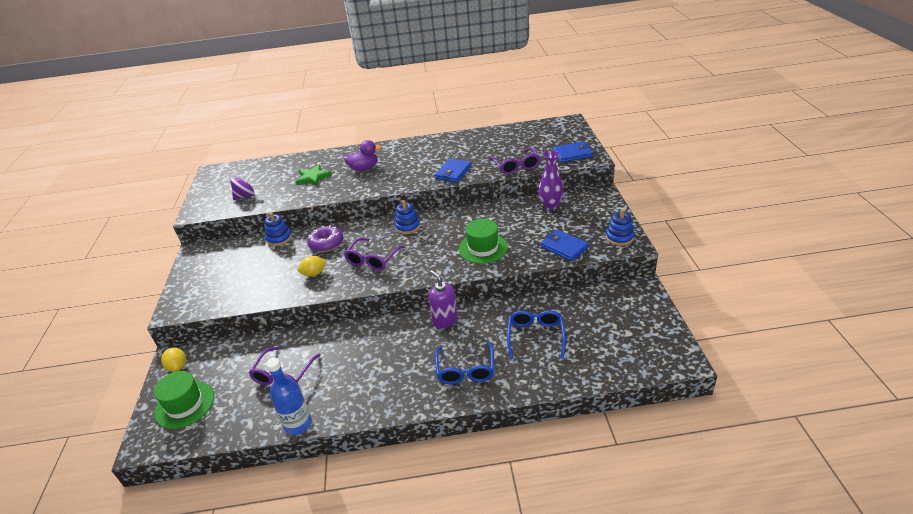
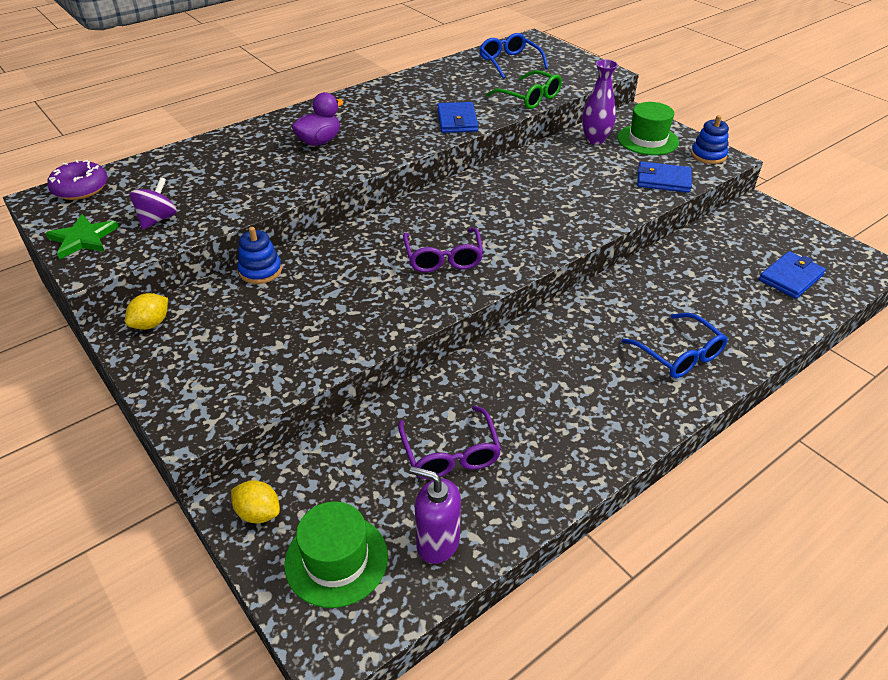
camera: 35 degrees left, 5 degrees up
blue bottle [266,358,312,435] -> none
green star [296,164,332,186] -> green star moved to [46,214,119,260]
yellow lemon [298,256,327,277] -> yellow lemon moved to [125,293,168,330]
purple donut [307,225,343,252] -> purple donut moved to [47,160,108,200]
blue stacking toy [395,200,420,234] -> none
purple soap dispenser [429,270,458,328] -> purple soap dispenser moved to [410,467,461,564]
green hat [459,219,508,264] -> green hat moved to [617,102,679,155]
purple glasses [490,147,540,175] -> green glasses [486,70,562,109]
blue glasses [507,310,566,359] -> blue glasses moved to [479,33,548,79]
blue wallet [553,141,593,162] -> blue wallet moved to [759,251,826,299]

